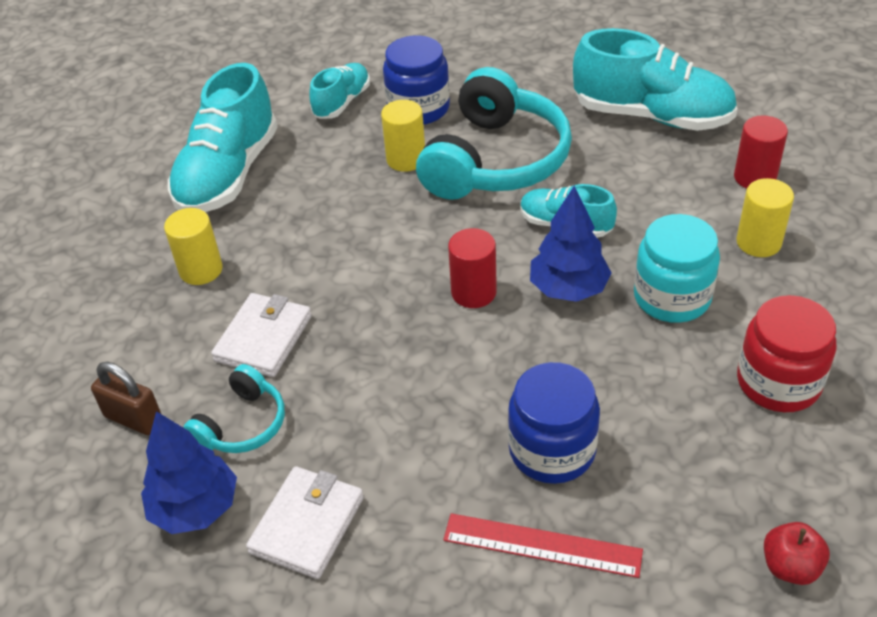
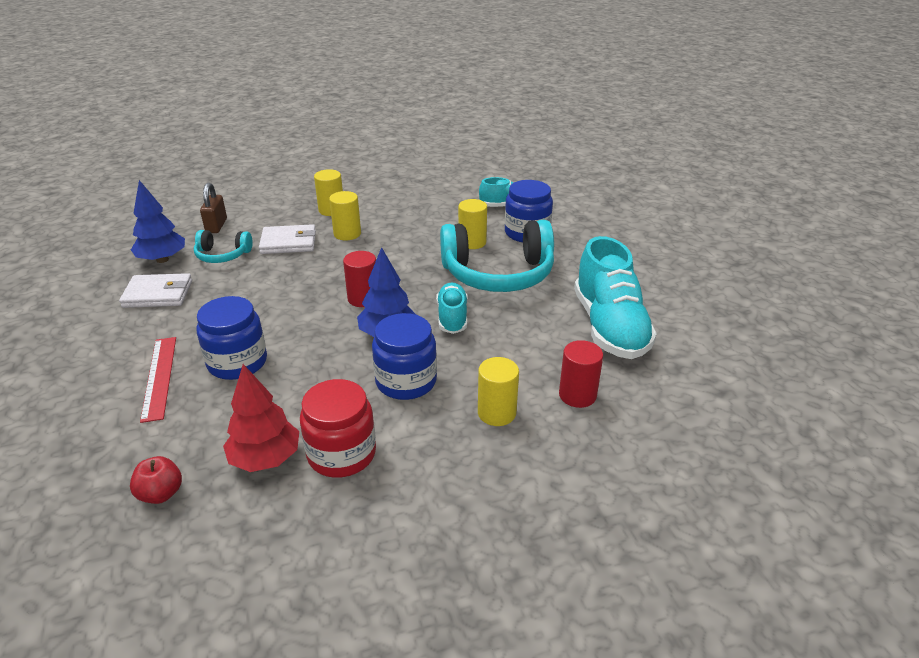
camera: 60 degrees right, 10 degrees down
turquoise shoe [168,63,278,212] -> none
turquoise jar [634,214,720,323] -> blue jar [372,313,437,400]
none -> red tree [223,364,299,472]
none -> yellow cylinder [329,191,361,240]

